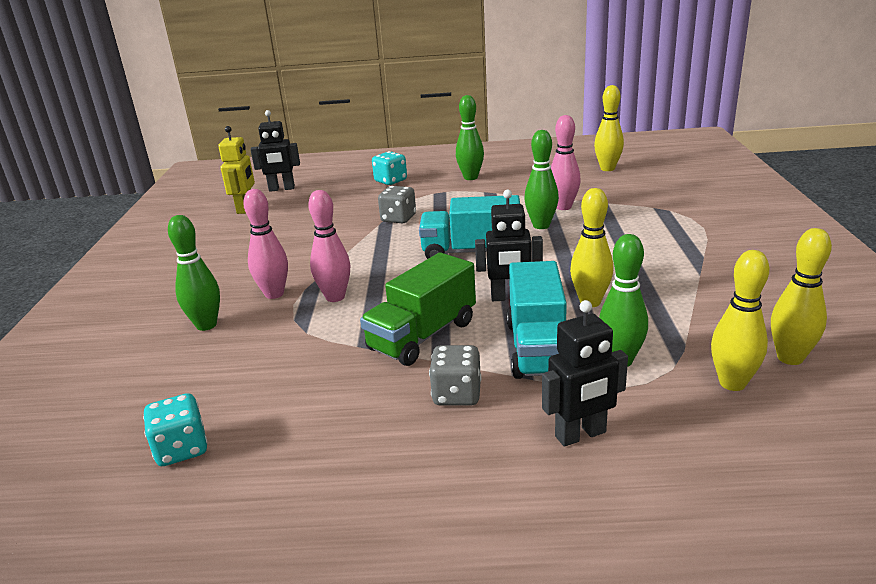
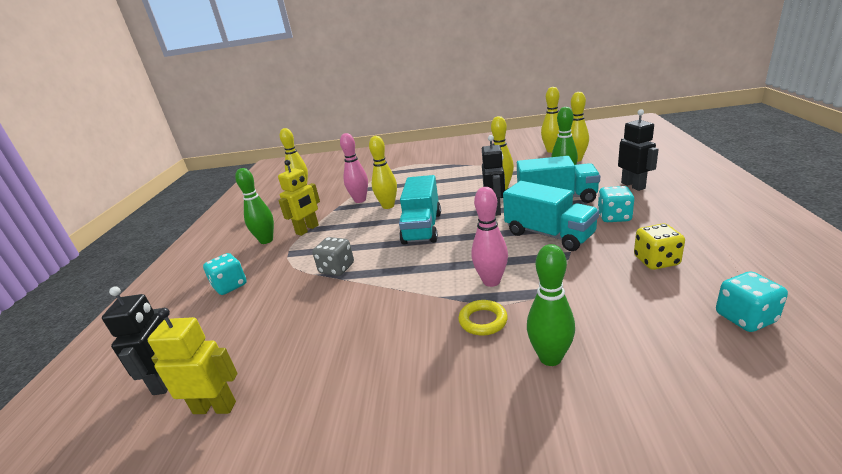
camera: 85 degrees left, 0 degrees up
pink bowling pin [243,189,288,299] -> yellow ring [458,300,508,336]
green truck [360,252,476,366] -> turquoise truck [503,181,599,251]
grey dice [429,345,481,406] -> turquoise dice [597,186,634,222]
green bowling pin [524,130,559,229] -> yellow bowling pin [369,136,397,209]
none -> yellow robot [278,160,320,236]
none -> yellow dice [634,223,685,270]

